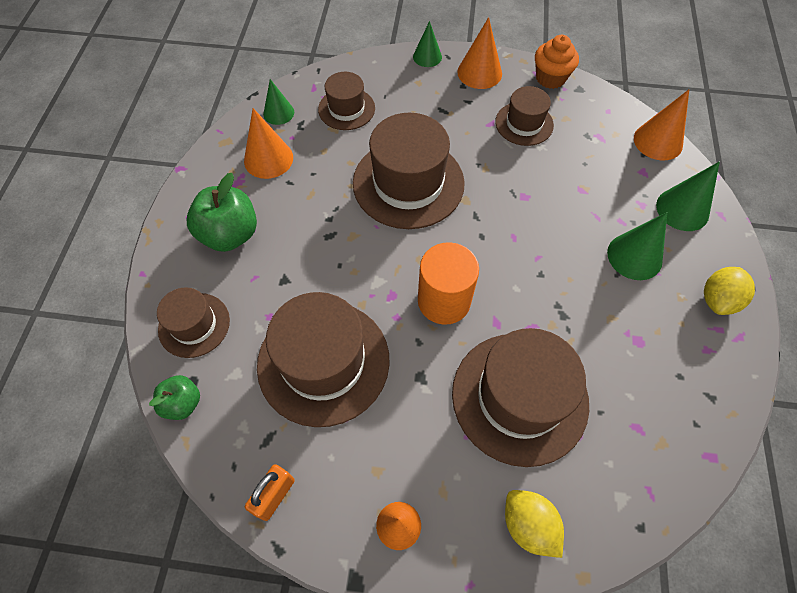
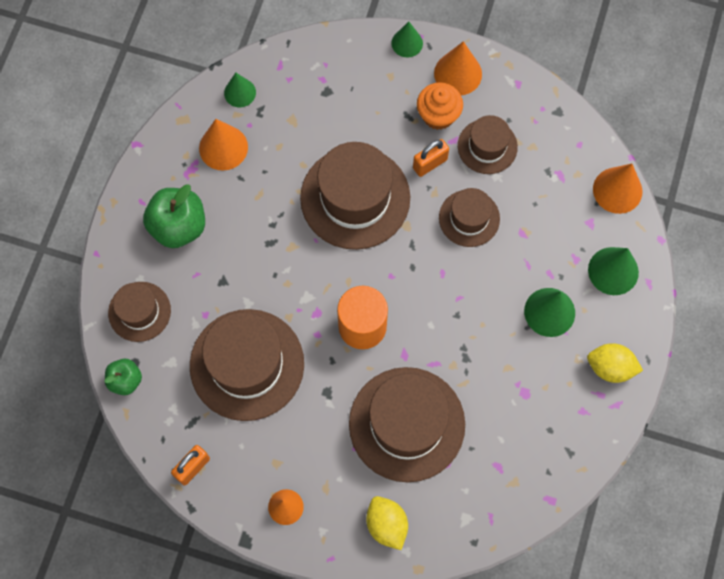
camera: 10 degrees right, 10 degrees up
brown hat [318,72,375,130] -> brown hat moved to [439,188,500,247]
orange cupcake [535,35,579,89] -> orange cupcake moved to [417,82,463,130]
yellow lemon [704,267,755,315] -> yellow lemon turned 60 degrees clockwise [587,343,643,383]
none -> orange padlock [413,139,449,177]

